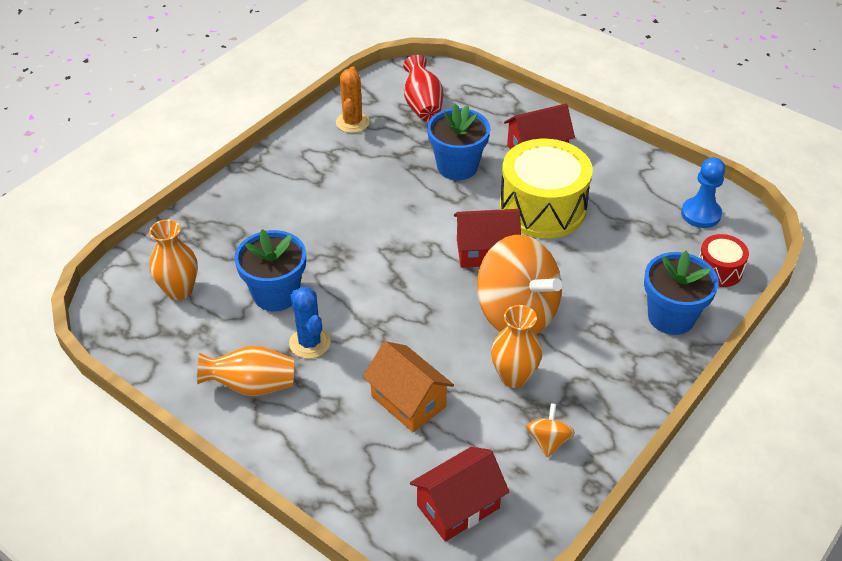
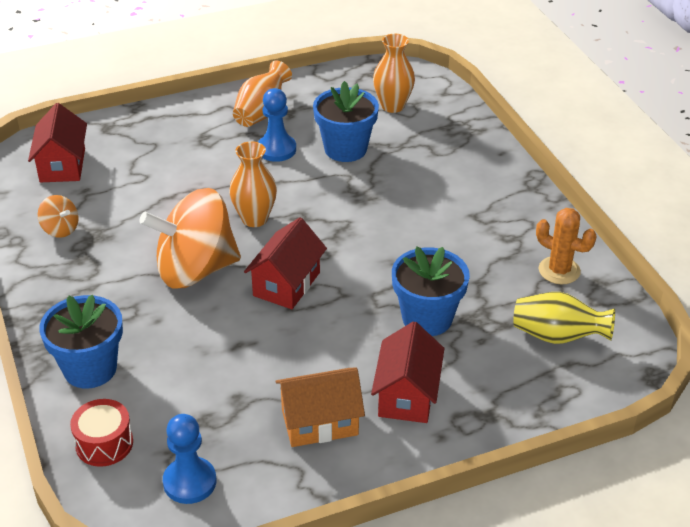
camera: 120 degrees right, 5 degrees down
blue cactus [289,287,331,359] -> blue pawn [258,88,296,162]
orange house [363,341,454,433] -> orange house moved to [275,367,365,447]
red vase [403,55,443,122] -> yellow vase [513,292,615,344]
orange vase [491,305,542,388] -> orange vase moved to [229,141,277,227]
yellow drum [500,139,593,238] -> none

